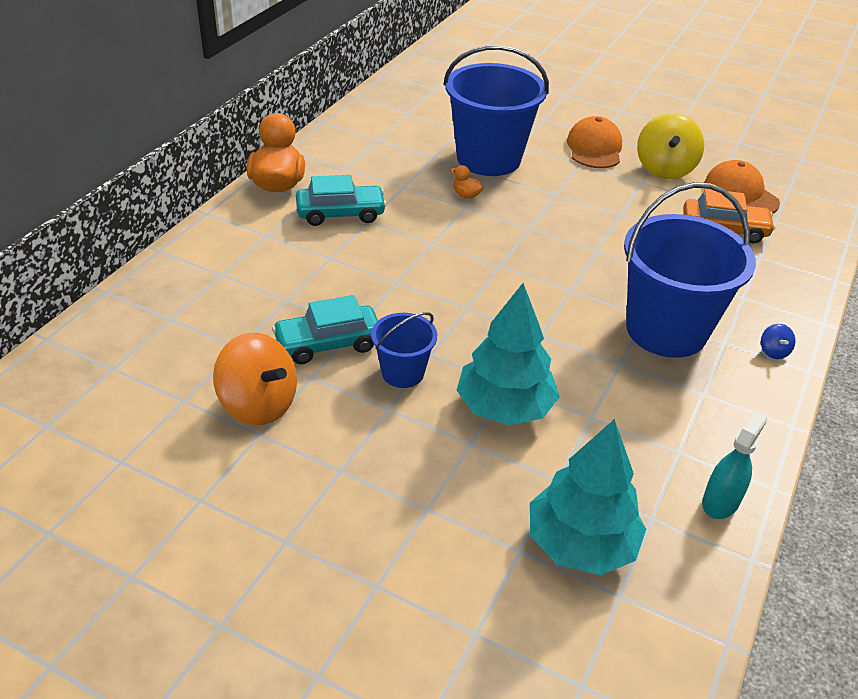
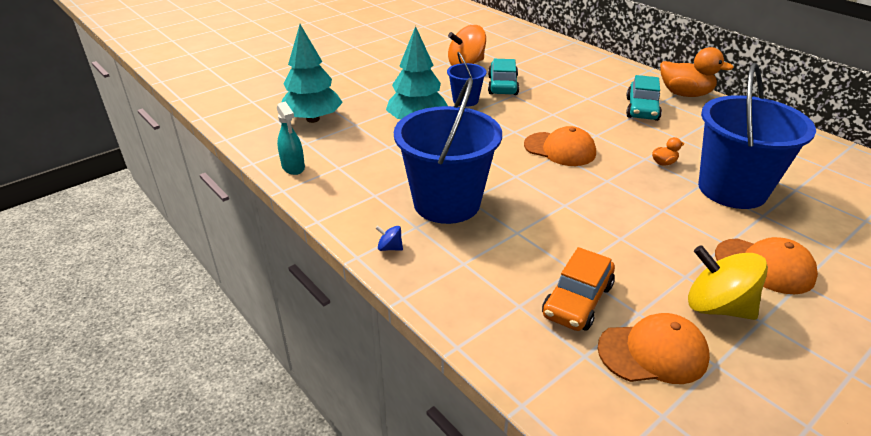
camera: 115 degrees right, 5 degrees down
none -> orange cap [524,126,596,166]

